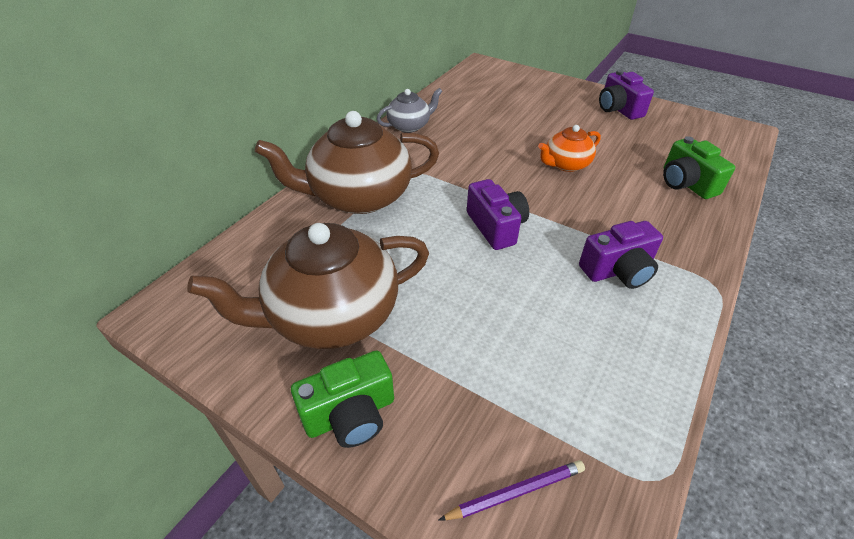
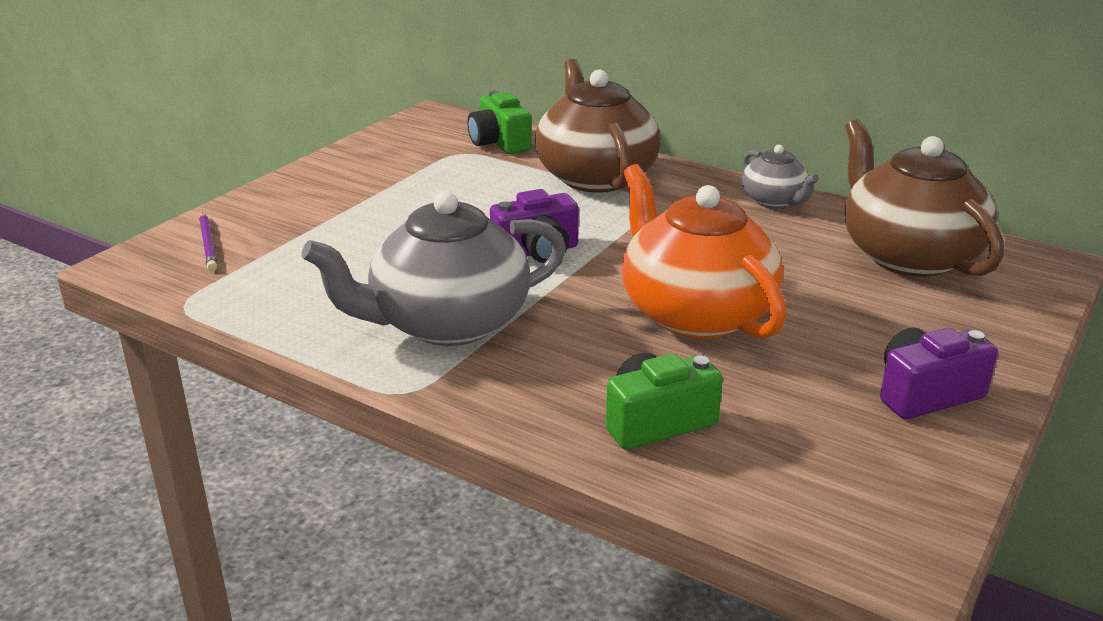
camera: 90 degrees right, 15 degrees down
brown teapot [187,223,429,349] -> brown teapot moved to [844,119,1004,277]
green camera [291,350,394,448] -> green camera moved to [467,90,531,154]
orange teapot [538,125,601,172] -> orange teapot [622,164,786,339], size x1.96
purple camera [579,221,663,289] -> grey teapot [301,191,566,346]

